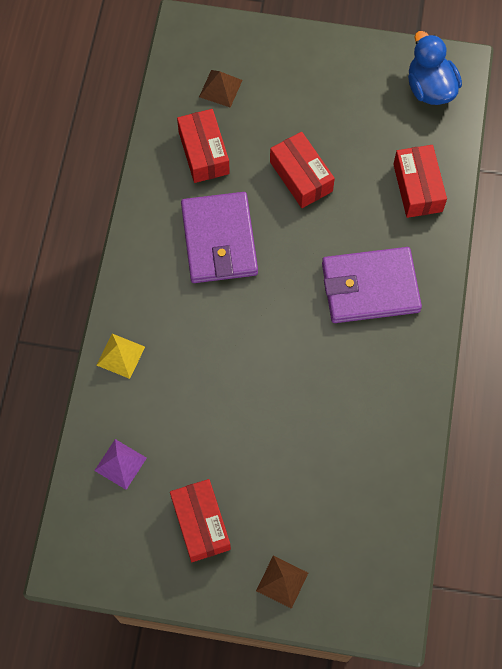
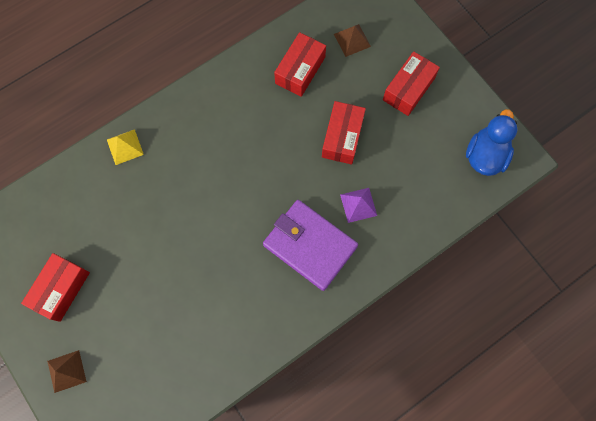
camera: 45 degrees right, 5 degrees up
purple pyramid [94,439,147,490] -> purple pyramid moved to [340,188,377,223]
purple wallet [181,192,258,283] -> none
red box [393,145,447,218] -> red box moved to [383,51,440,116]

